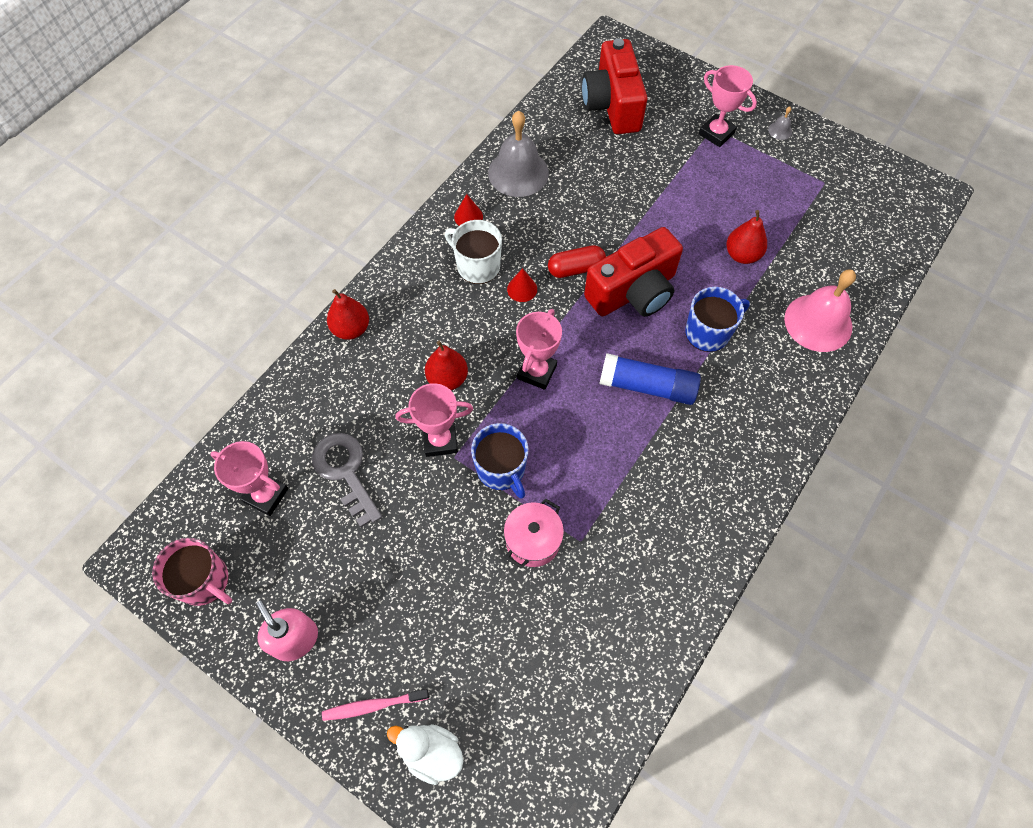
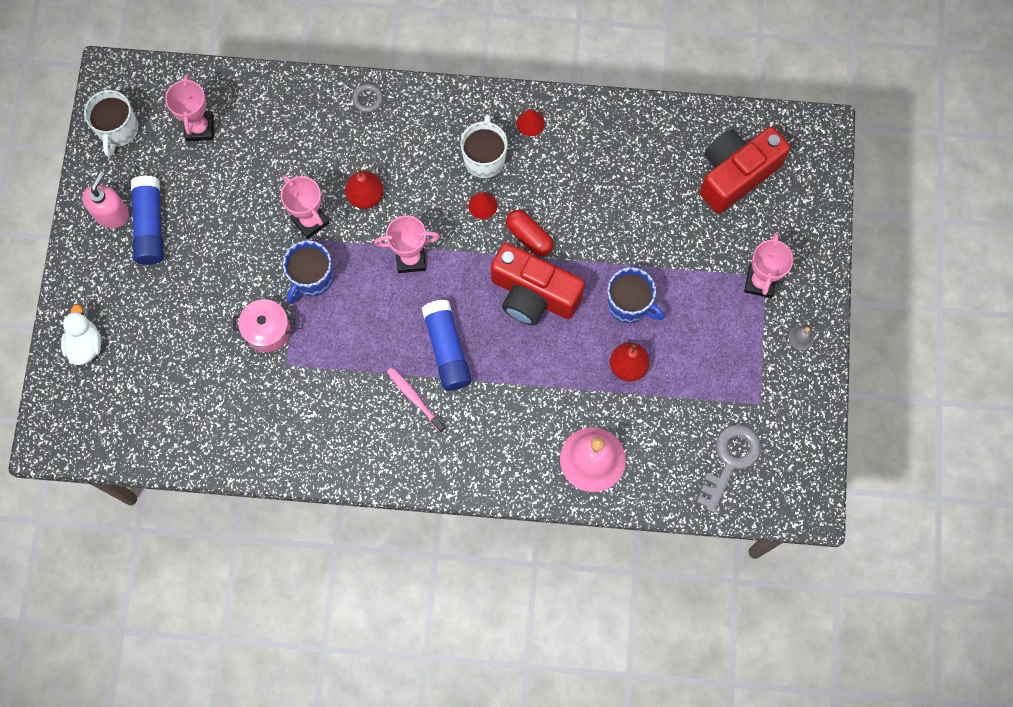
camera: 60 degrees right, 10 degrees up
pink mug [152,538,232,606] -> white mug [84,90,138,157]
grey key [312,433,382,527] -> grey key moved to [697,424,761,513]
pink toothbrush [322,689,429,721] -> pink toothbrush moved to [387,367,445,432]
red pear [327,289,369,340] -> grey ring [352,84,383,113]
grey bell [488,111,549,197] -> none
blue mug [685,287,750,352] -> blue mug moved to [607,268,665,323]
none -> blue glue stick [131,175,164,265]

